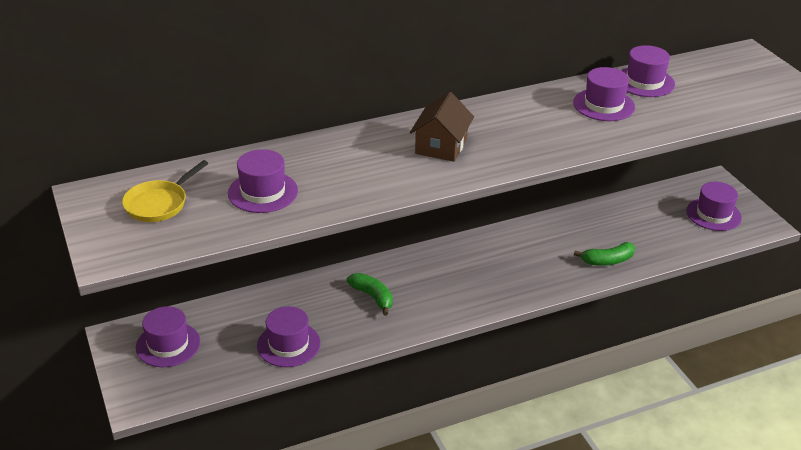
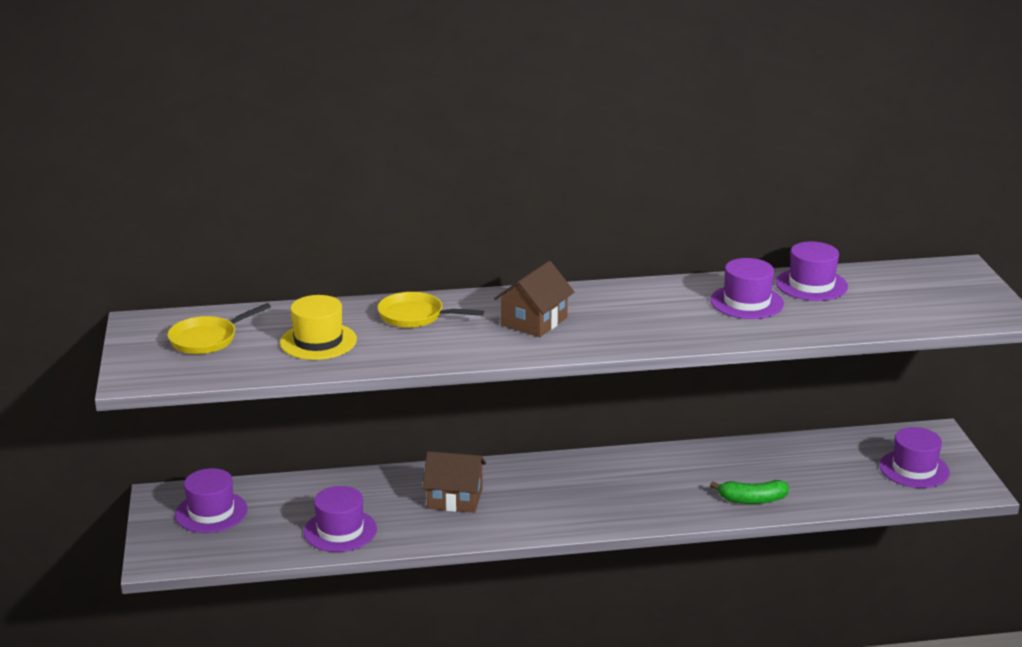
camera: 15 degrees right, 10 degrees down
purple hat [228,149,298,213] -> yellow hat [280,295,357,360]
green banana [347,273,393,315] -> brown house [422,451,486,513]
none -> yellow pan [377,292,484,328]

